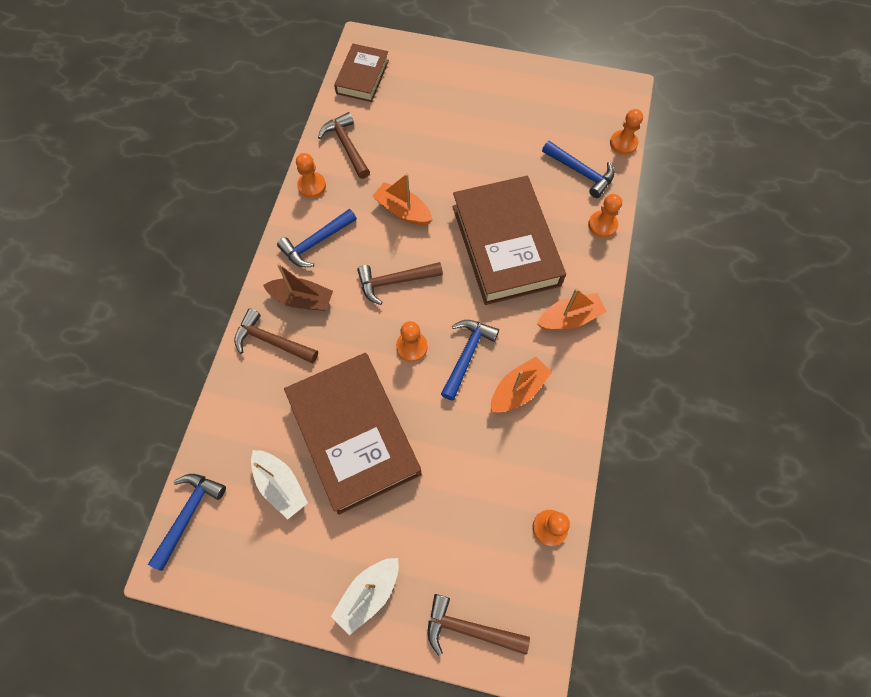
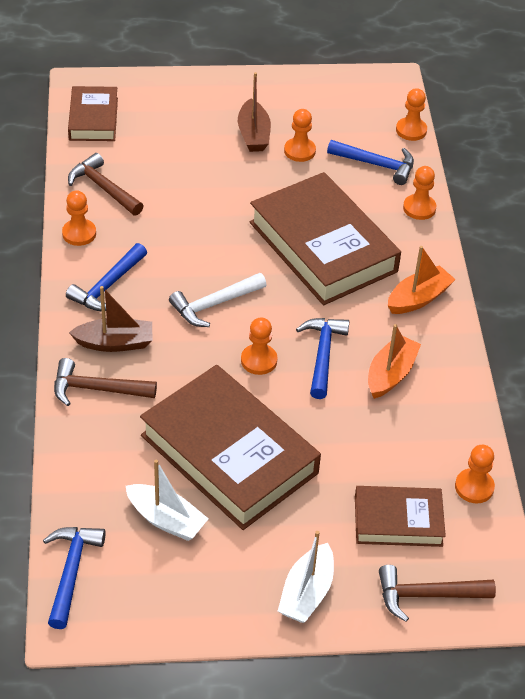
camera: 20 degrees left, 20 degrees down
brown hammer [357,262,443,305] -> white hammer [169,273,267,327]
orange boat [373,173,433,225] -> none
none -> brown boat [238,72,271,152]
none -> orange pawn [284,109,316,162]
none -> brown book [355,486,446,547]

